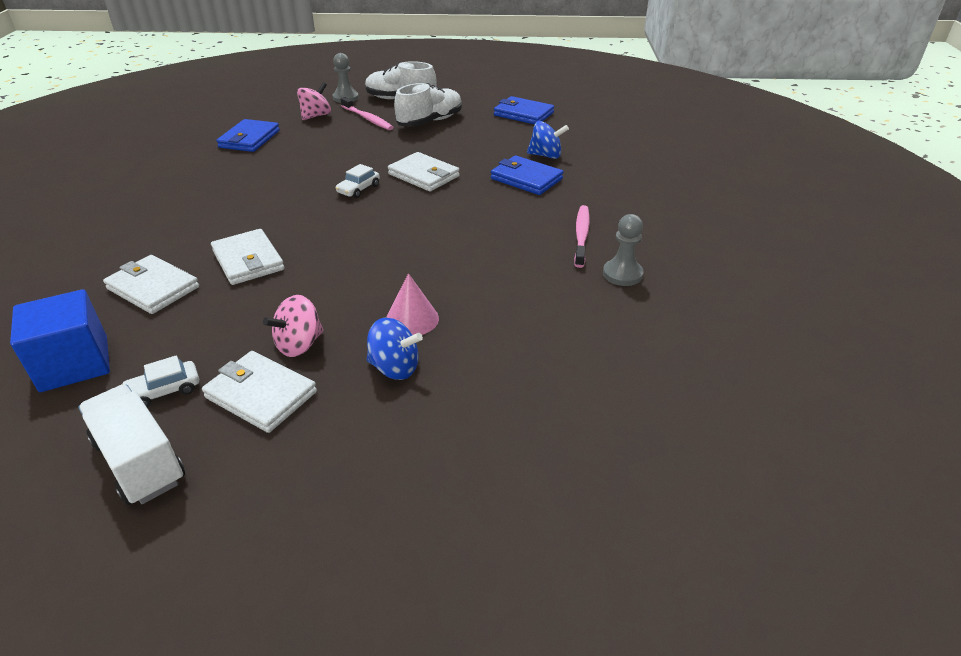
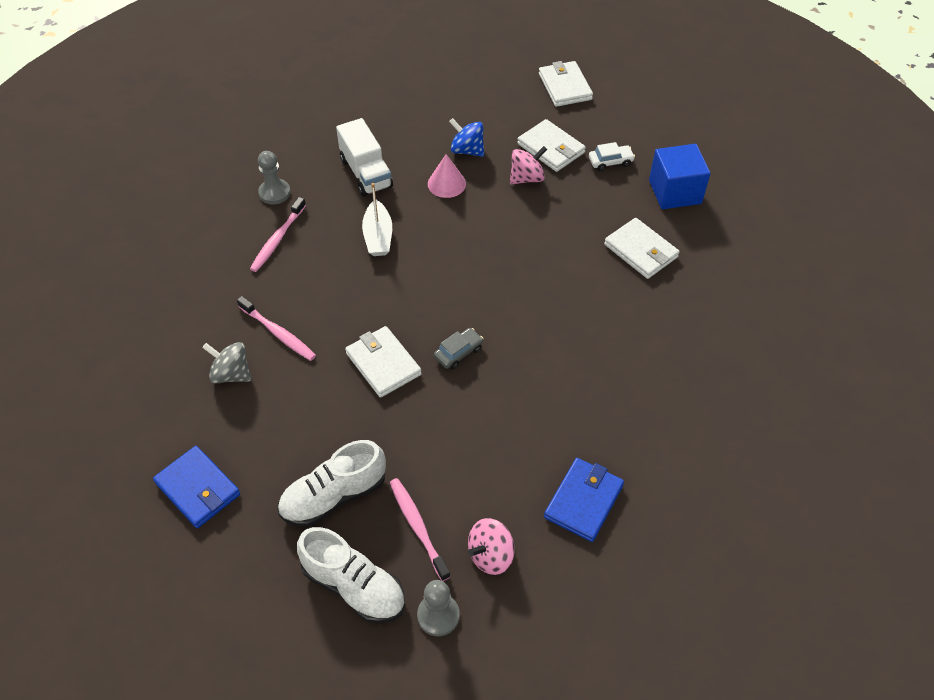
camera: 165 degrees left, 15 degrees up
white truck [78,385,185,505] -> white truck moved to [336,118,393,196]
white wallet [211,229,284,285] -> white wallet moved to [539,61,593,107]
white car [336,164,380,198] -> grey car [434,328,484,369]
blue wallet [491,155,564,195] -> pink toothbrush [237,296,316,361]
blue spinning top [527,121,569,159] -> grey spinning top [202,342,251,383]
none -> white boat [362,183,392,256]

